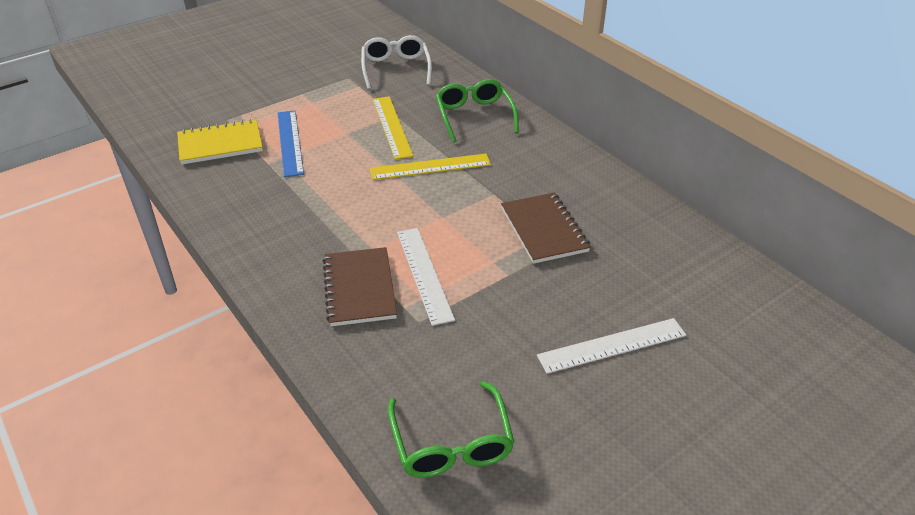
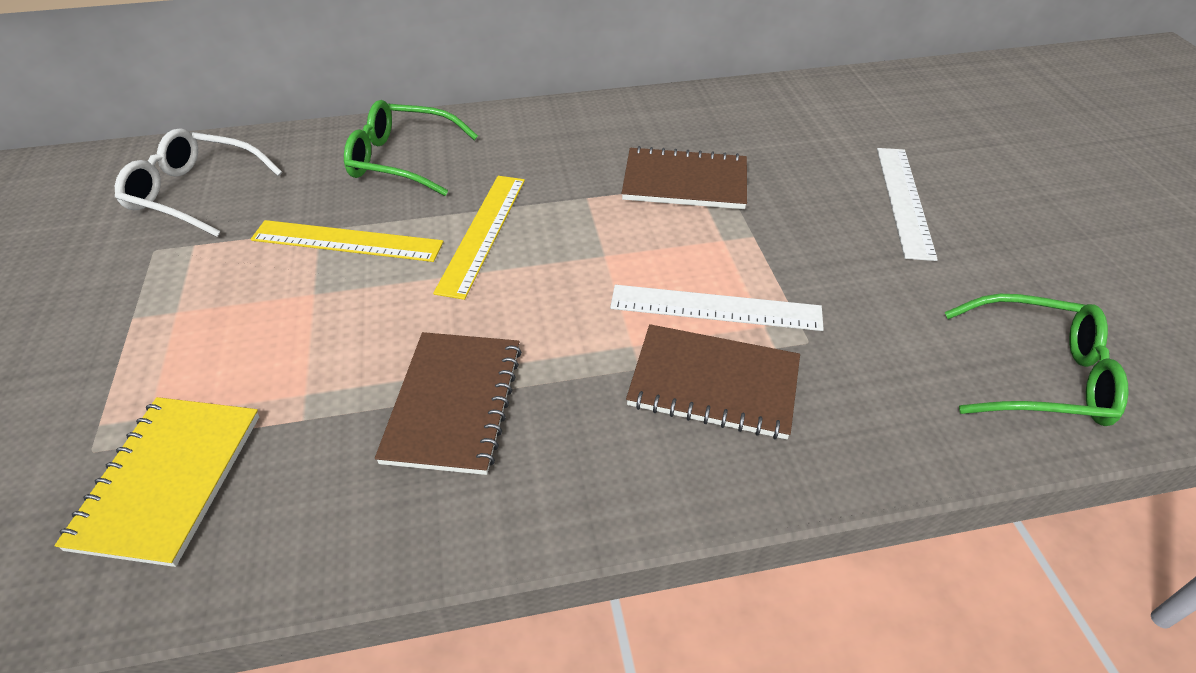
camera: 65 degrees left, 5 degrees up
blue ruler [278,110,304,177] -> none
none -> brown notebook [375,332,522,475]

